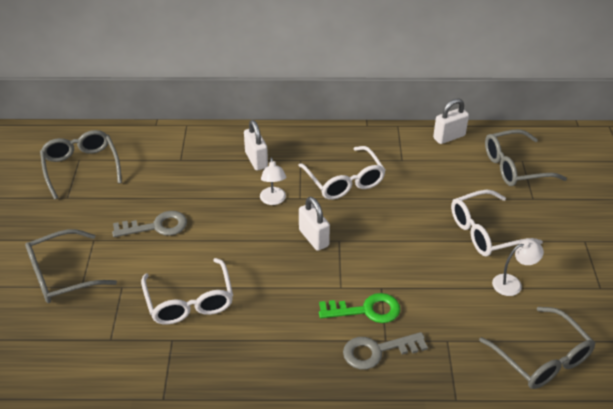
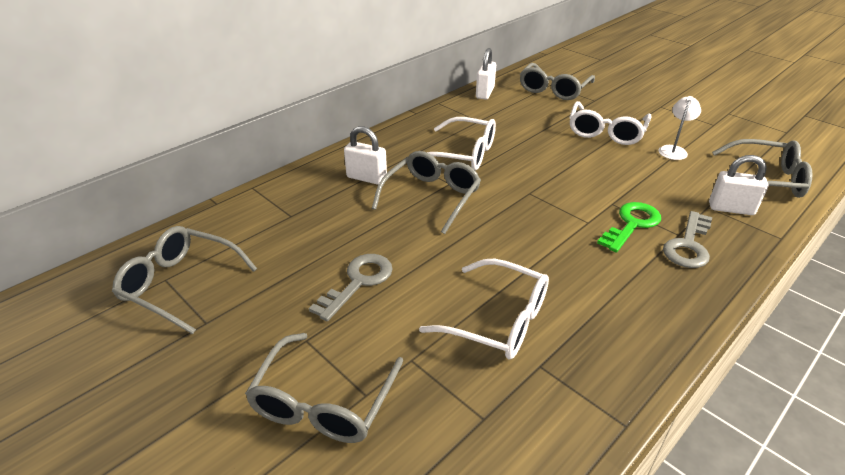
camera: 45 degrees left, 5 degrees down
white lamp [260,157,286,205] -> grey glasses [372,151,481,234]
white padlock [299,197,330,251] -> white padlock moved to [709,155,769,215]

